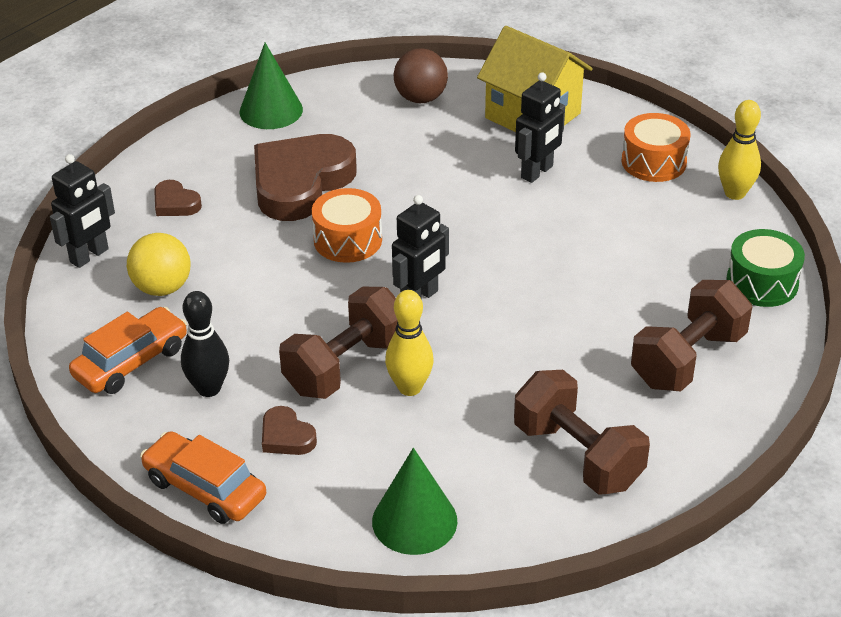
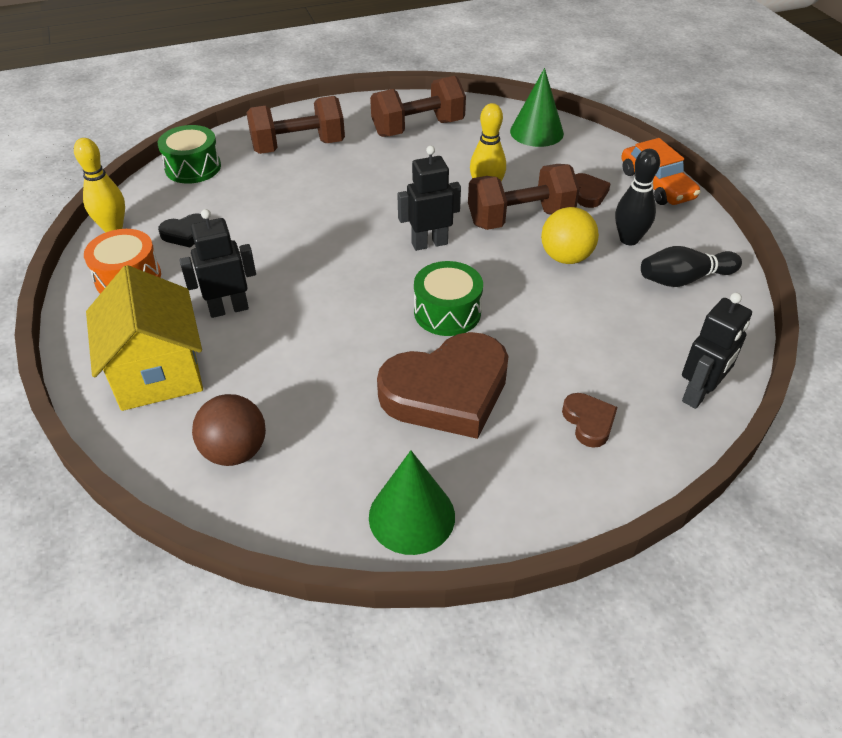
camera: 150 degrees left, 5 degrees up
black robot [50,154,115,268] -> black robot turned 150 degrees clockwise [682,293,752,409]
orange car [69,307,187,394] -> black bowling pin [641,246,742,287]
yellow ball [127,233,191,296] -> yellow ball moved to [541,207,599,264]
orange drum [312,188,382,263] -> green drum [414,261,483,336]
brown dumbbell [514,370,650,495] -> brown dumbbell turned 75 degrees clockwise [370,76,466,137]
none -> black heart [158,213,206,248]

